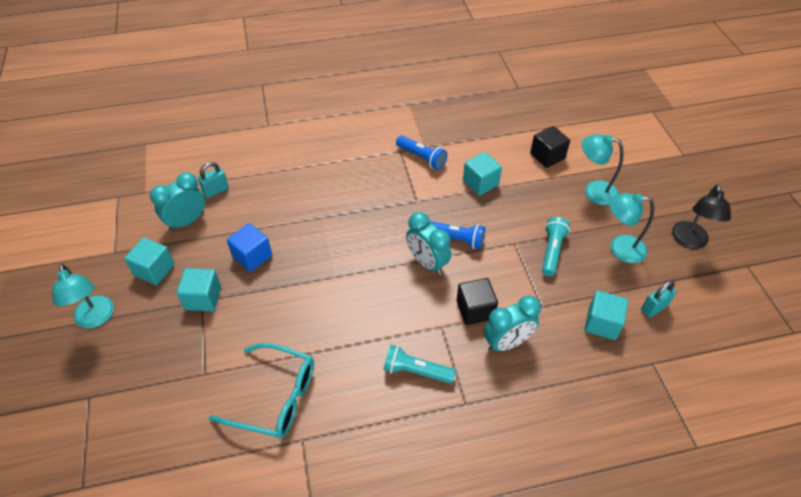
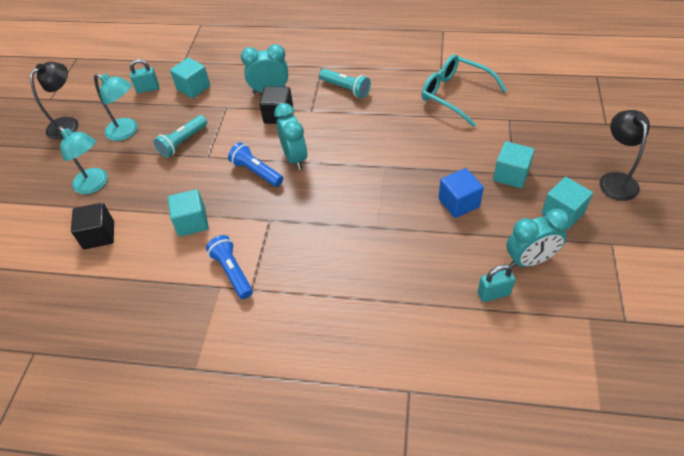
camera: 155 degrees left, 0 degrees up
turquoise lamp [52,264,114,328] -> black lamp [600,110,650,201]

